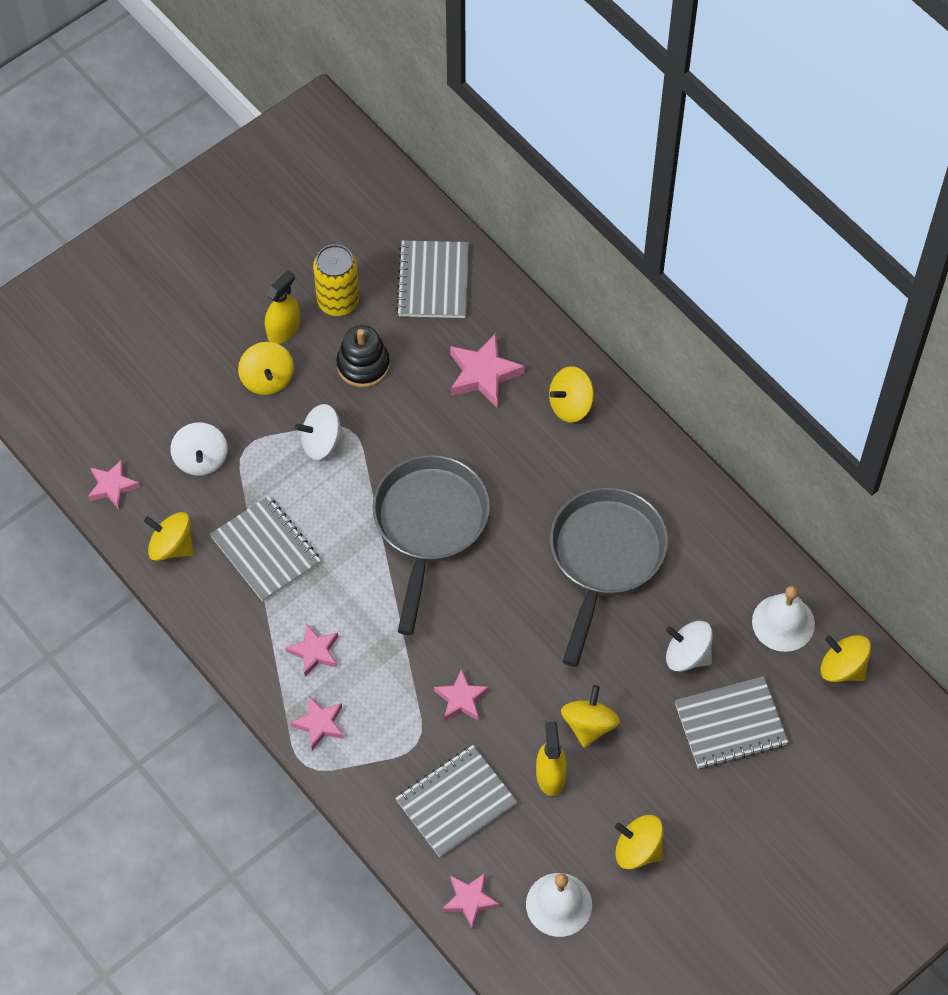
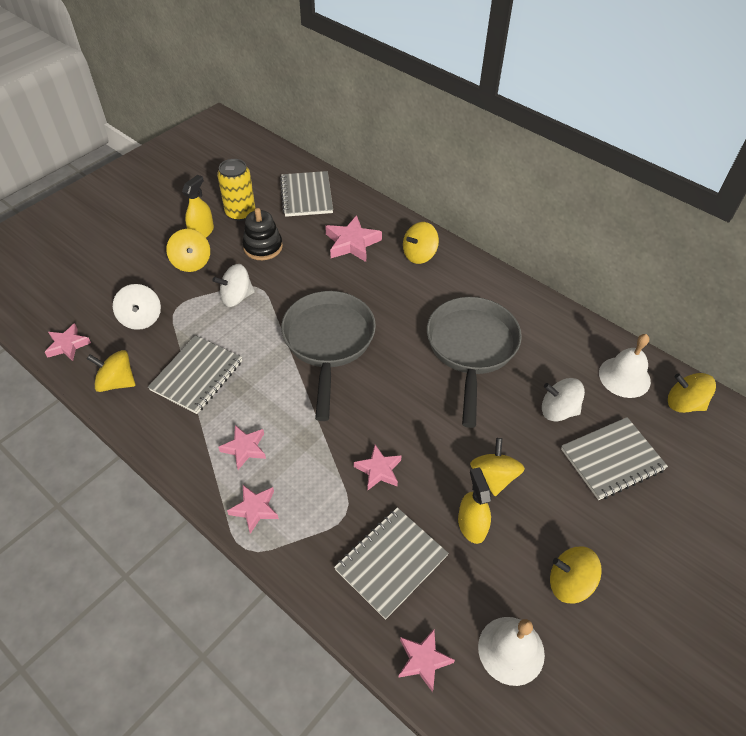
camera: 10 degrees left, 10 degrees down
grey notebook [210,496,321,602] -> grey notebook turned 75 degrees clockwise [148,335,242,414]

